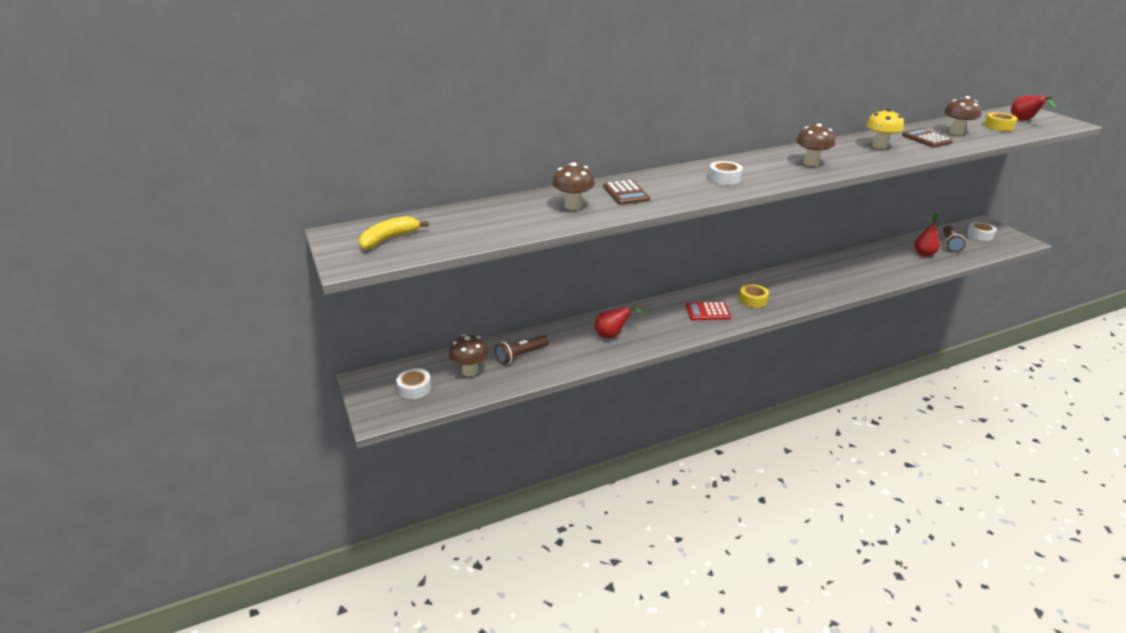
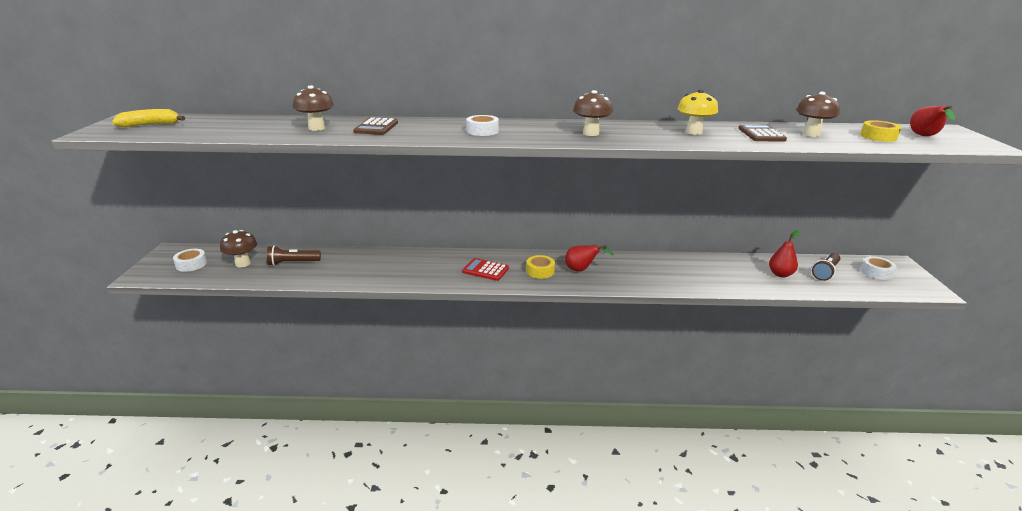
camera: 25 degrees right, 5 degrees down
red pear [594,305,645,338] -> red pear moved to [565,245,614,271]

